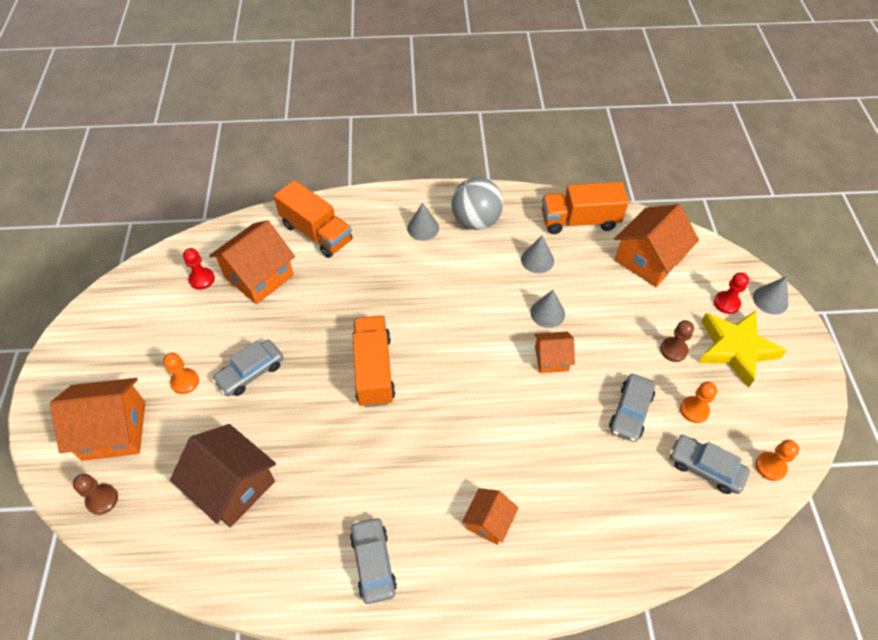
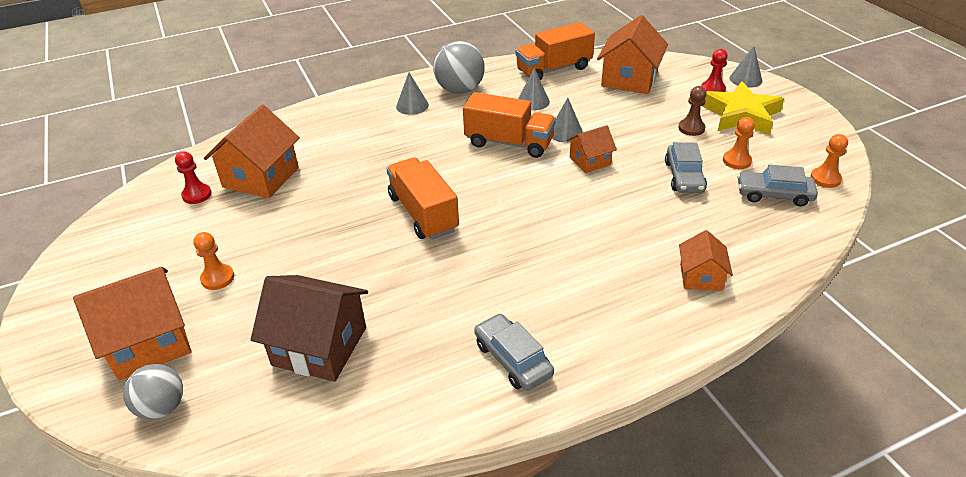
camera: 20 degrees left, 15 degrees down
brown pawn [73,474,118,515] -> grey ball [123,364,183,420]
grey car [212,340,284,396] -> none
orange truck [274,180,352,258] -> orange truck moved to [463,92,556,158]
orange house [462,488,518,545] -> orange house moved to [679,230,733,291]

